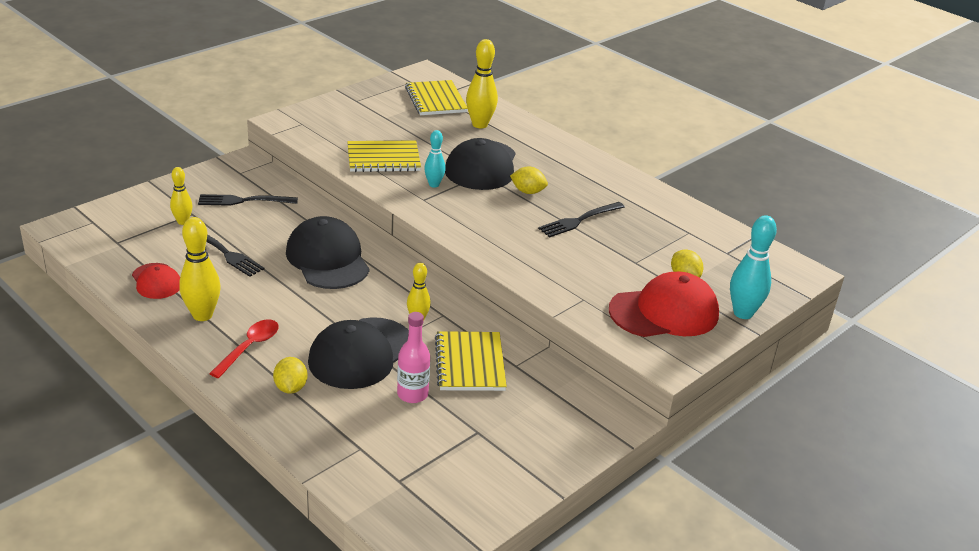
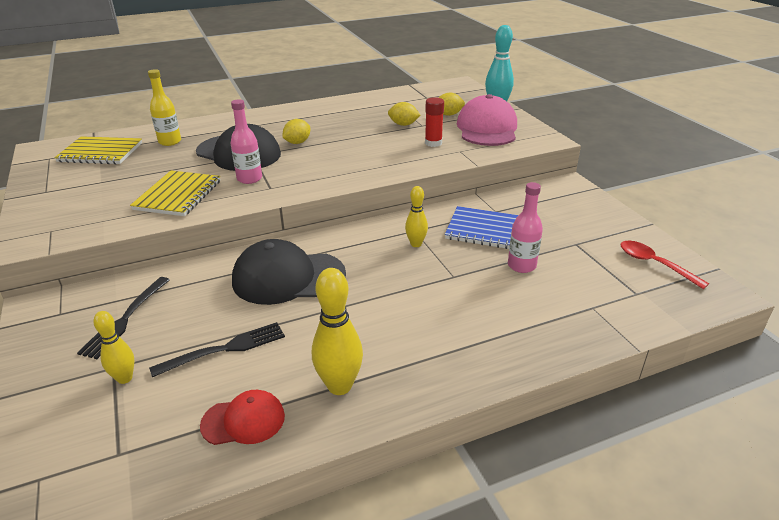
camera: 65 degrees left, 0 degrees up
red spoon [209,320,279,378] -> red spoon moved to [621,241,709,289]
yellow lemon [273,357,308,394] -> yellow lemon moved to [388,102,421,126]
black cap [308,317,409,389] -> none
turquoise bowling pin [424,130,445,188] -> pink bottle [231,99,262,184]
yellow notebook [435,331,507,391] -> blue notebook [445,206,518,249]
yellow bowling pin [466,39,498,128] -> yellow bottle [148,69,181,146]
black fork [538,202,625,238] -> none
red cap [609,272,719,337] -> pink cap [457,94,517,146]
none -> red glue stick [425,97,444,147]

